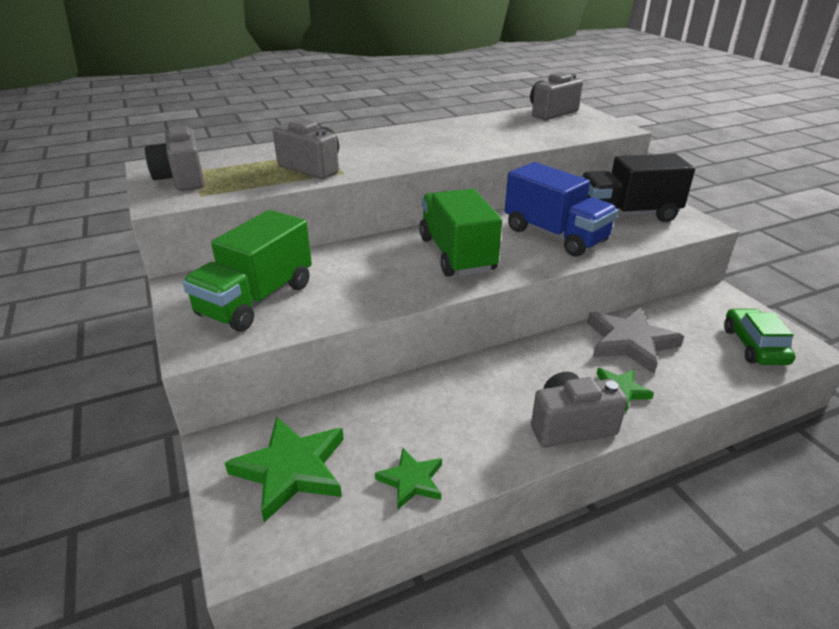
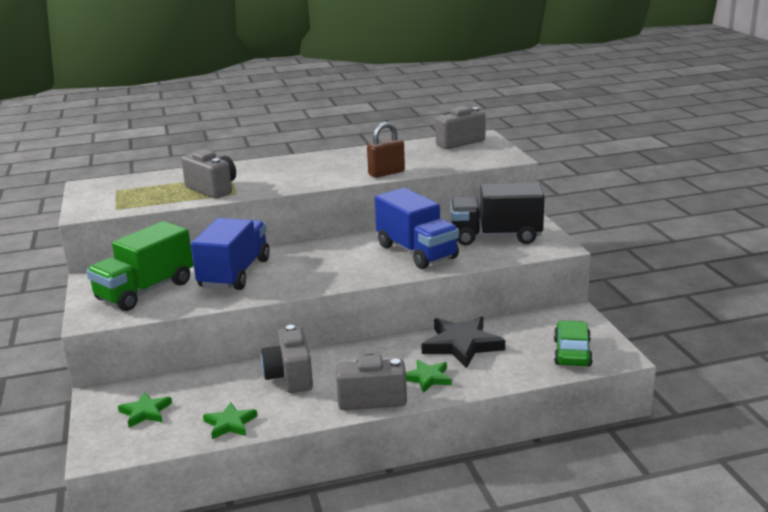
camera: 10 degrees right, 10 degrees down
grey camera [145,125,205,191] -> grey camera moved to [261,325,313,393]
green star [225,417,344,522] -> green star [118,392,172,428], size x0.57
green truck [419,189,502,277] -> none
grey star [587,307,684,374] -> black star [421,316,505,368]
none -> blue truck [191,218,270,290]
none -> brown padlock [367,122,405,178]

